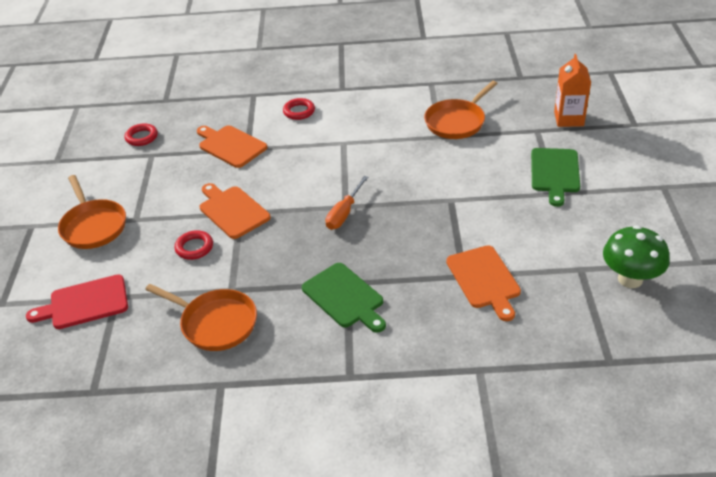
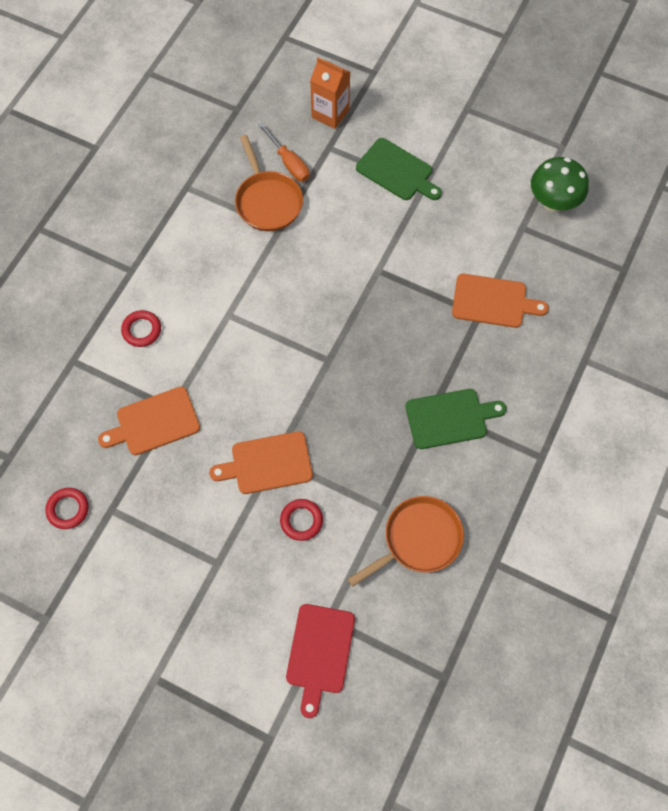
camera: 65 degrees left, 25 degrees up
orange pan [58,175,126,249] -> none
orange screwdriver [325,176,368,230] -> orange screwdriver moved to [258,123,310,182]

